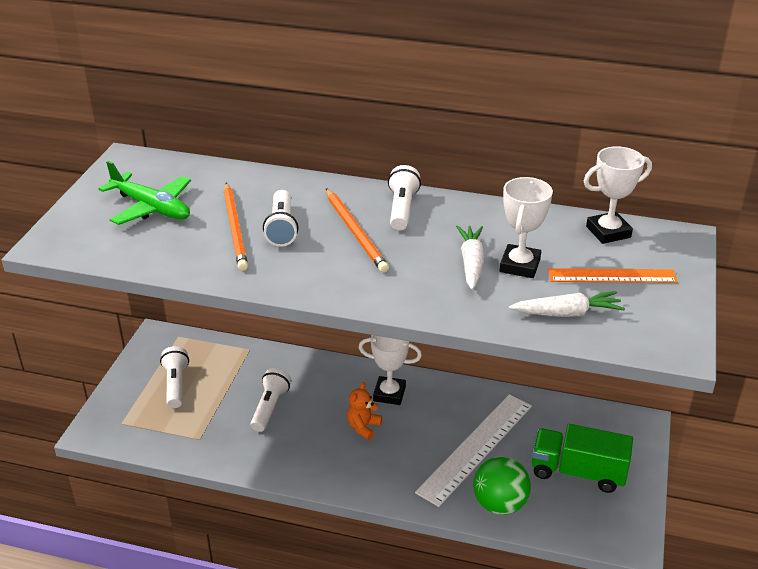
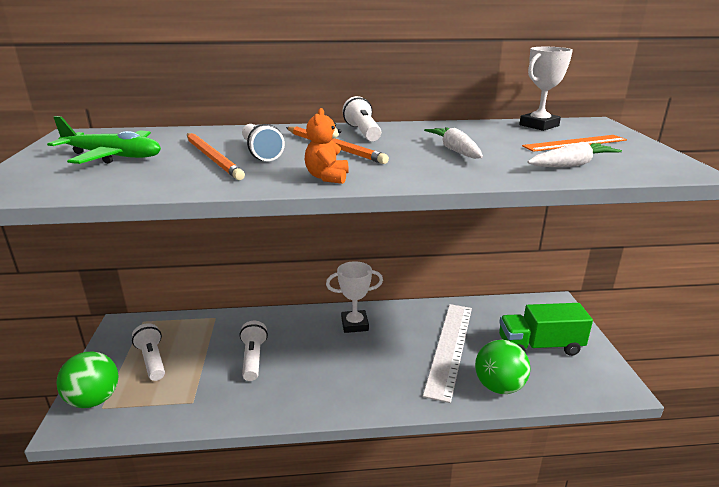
camera: 20 degrees left, 10 degrees down
orange teddy bear [347,382,382,440] -> orange teddy bear moved to [305,108,349,184]
white trophy [500,177,553,278] -> none
none -> green ball [56,352,119,408]

